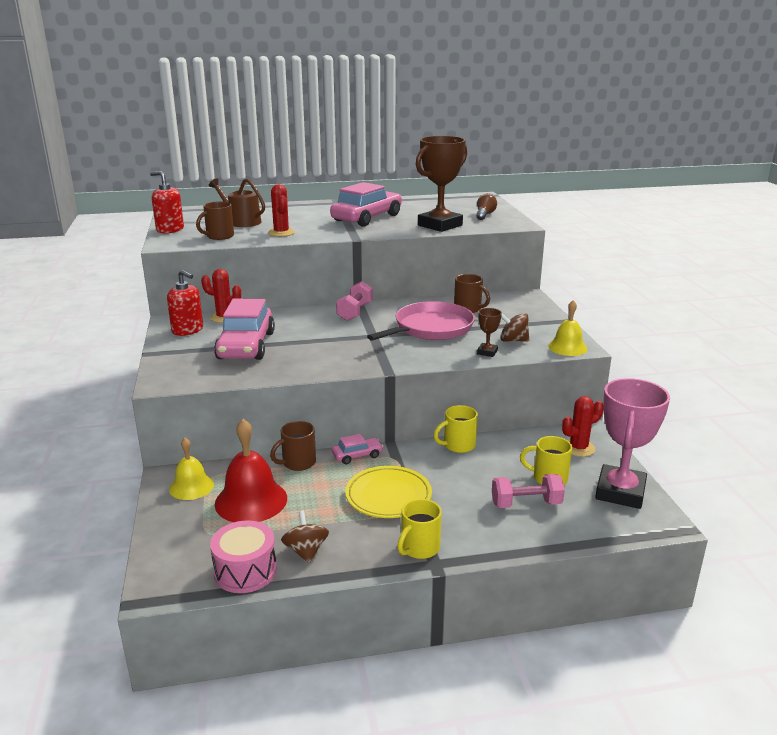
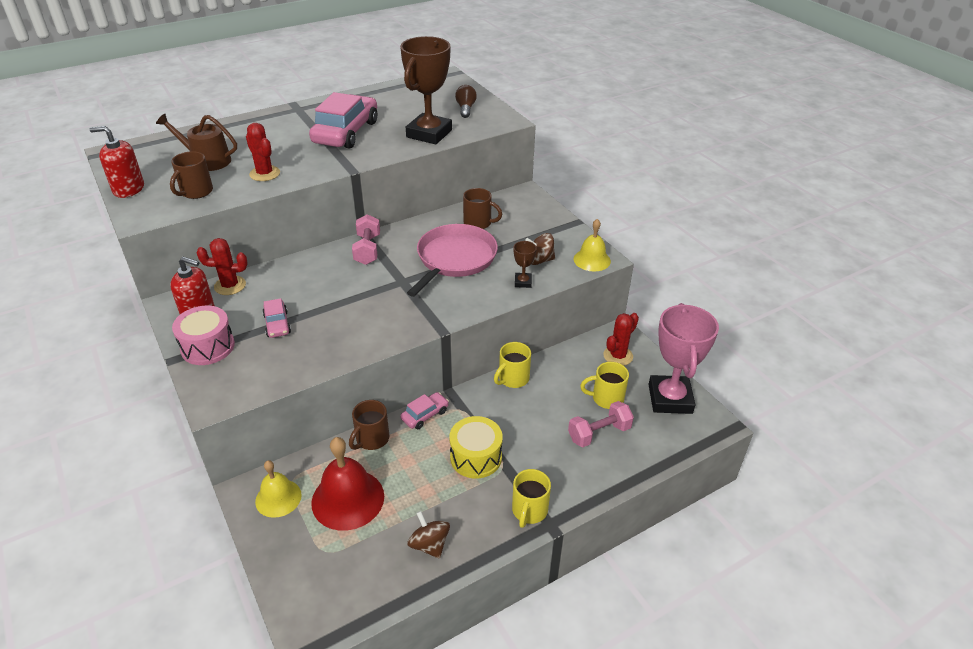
camera: 20 degrees left, 15 degrees up
pink drum [210,521,277,593] -> pink drum moved to [172,306,235,365]
pink car [214,299,275,360] -> pink car [262,298,291,338], size x0.47
yellow plate [345,466,432,518] -> yellow drum [449,416,503,479]

